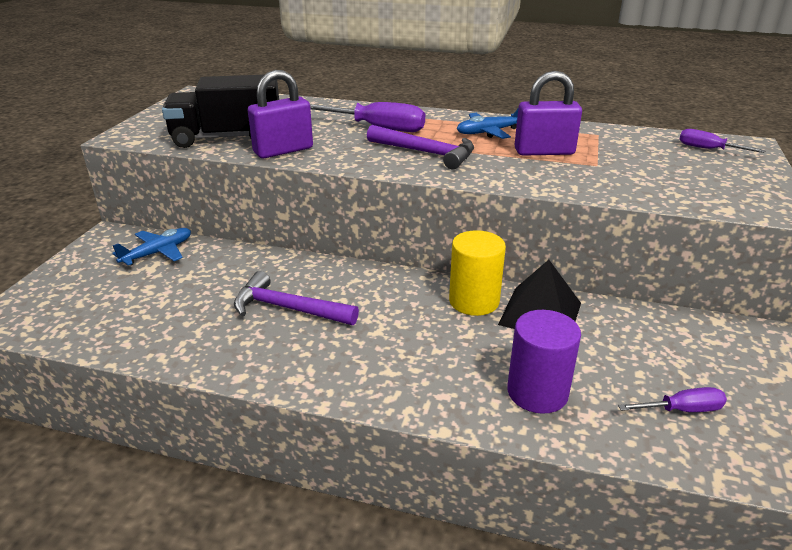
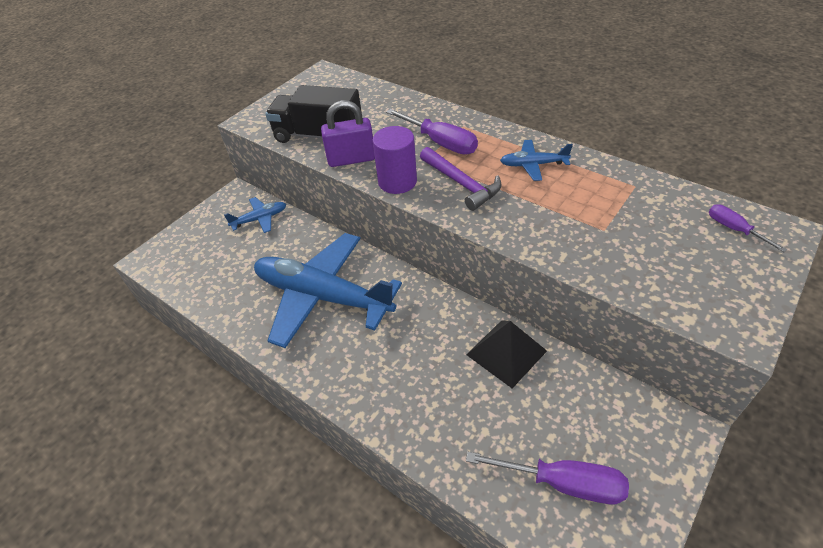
camera: 25 degrees right, 15 degrees up
purple hammer [234,271,359,325] -> blue plane [254,233,402,348]
yellow cylinder [449,230,506,316] -> none
purple cylinder [507,310,581,414] -> purple cylinder moved to [372,126,417,194]
purple padlock [515,71,582,156] -> none
purple screwdriver [618,387,727,412] -> purple screwdriver [466,452,629,504], size x1.75

